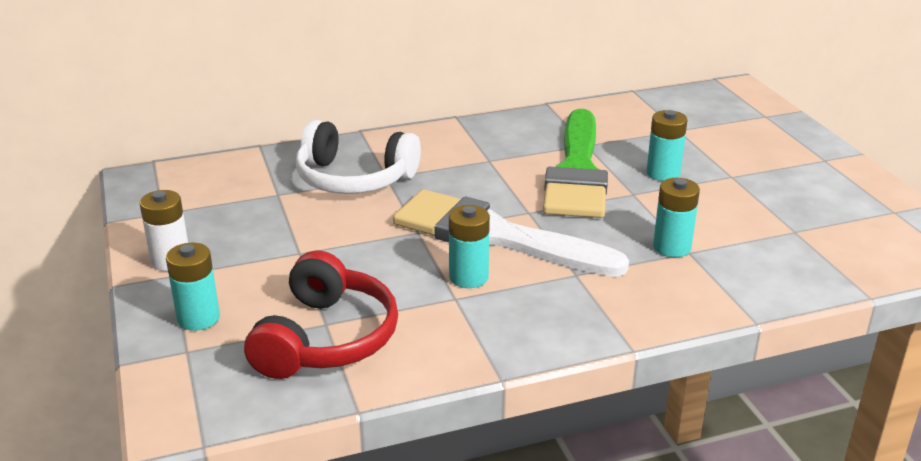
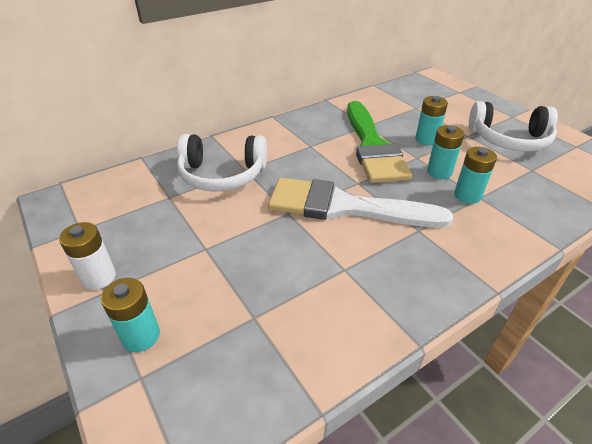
camera: 15 degrees left, 10 degrees up
red headphones [244,251,398,379] -> none
turquoise battery [449,205,490,288] -> turquoise battery moved to [427,125,464,179]
none -> white headphones [469,101,558,152]

